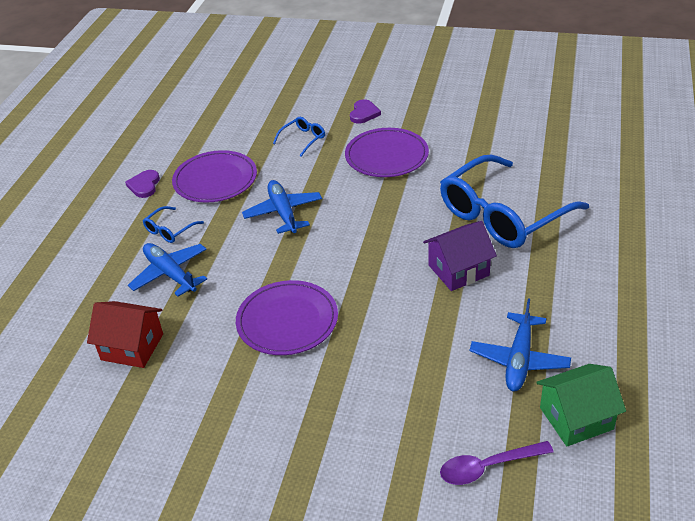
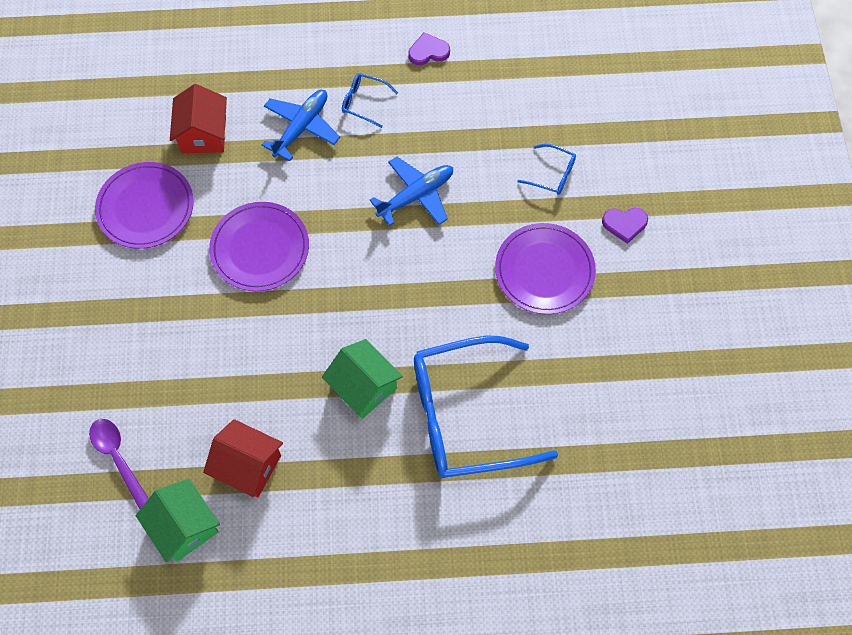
camera: 70 degrees right, 25 degrees up
purple plate [172,150,257,203] -> purple plate moved to [95,162,194,249]
purple house [423,221,497,291] -> green house [322,339,403,419]
blue glasses [440,154,589,248] -> blue glasses turned 45 degrees counterclockwise [414,336,558,478]
blue plane [470,298,571,392] -> red house [203,419,283,498]

